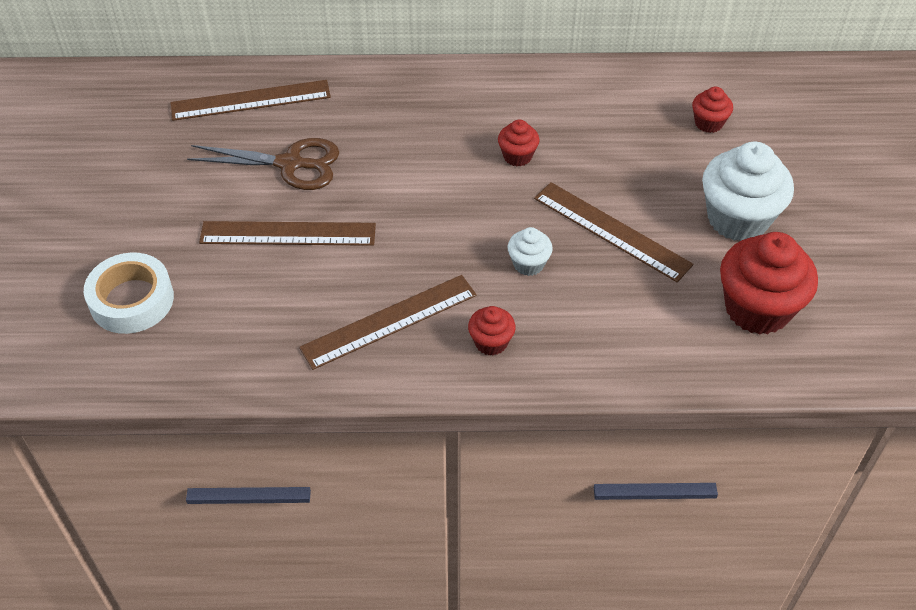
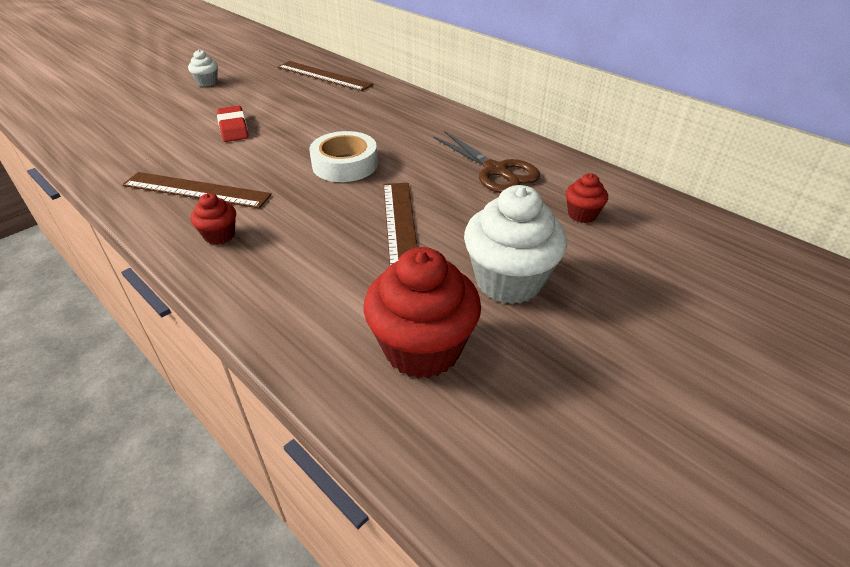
camera: 45 degrees right, 10 degrees down
white tape [84,252,174,334] -> white tape moved to [309,131,378,182]
brown scissors [187,138,339,190] -> brown scissors moved to [433,131,540,193]
brown ruler [199,221,376,246] -> red eraser [217,106,248,142]
red cupcake [498,120,540,166] -> none
white cupcake [508,227,553,276] -> white cupcake moved to [188,50,218,87]

